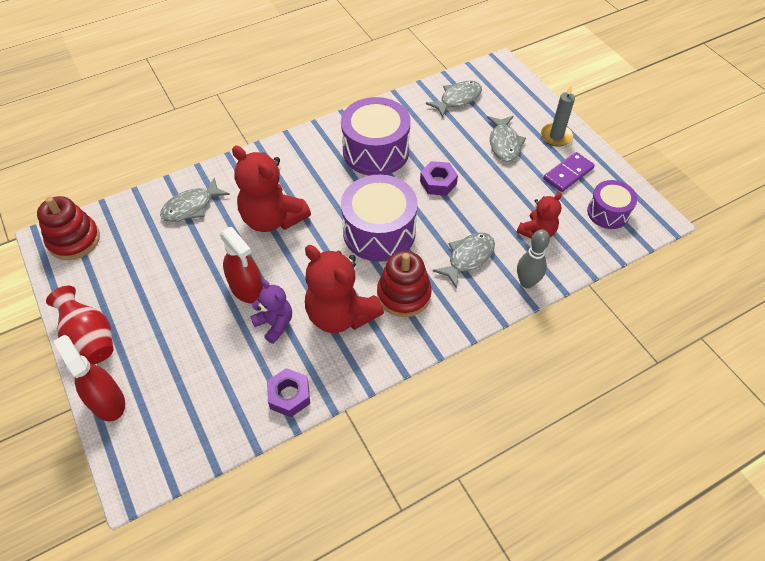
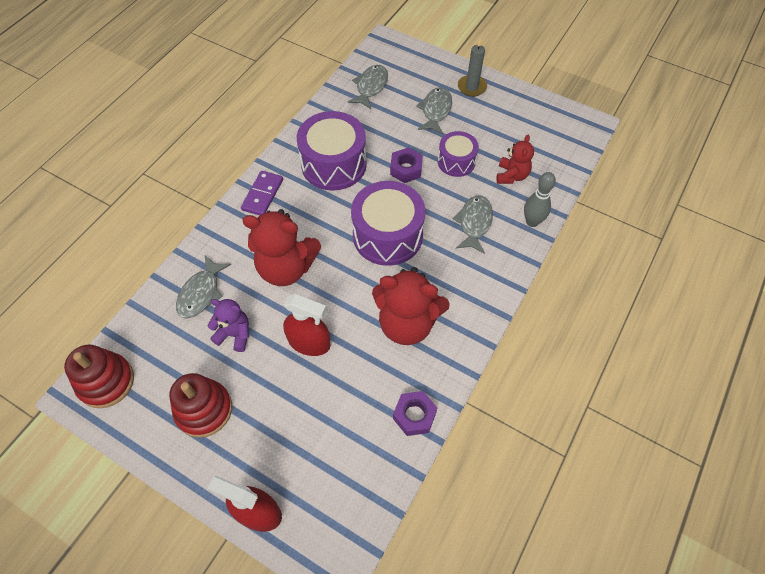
camera: 30 degrees left, 5 degrees up
red vase [46,286,114,364] -> none
purple teddy bear [250,280,292,344] -> purple teddy bear moved to [208,299,249,352]
red stacking toy [377,251,432,317] -> red stacking toy moved to [169,373,232,438]
grey fish [487,116,526,161] -> grey fish turned 135 degrees counterclockwise [416,87,452,134]
purple domino [543,152,595,192] -> purple domino moved to [241,171,283,216]
purple drum [587,180,637,229] -> purple drum moved to [438,131,479,177]

